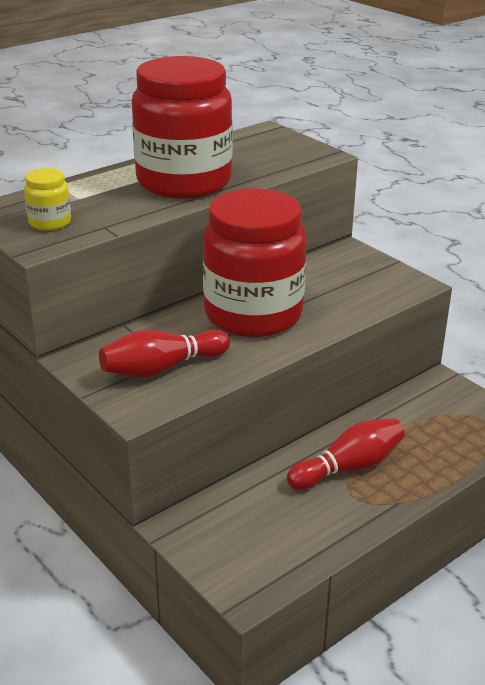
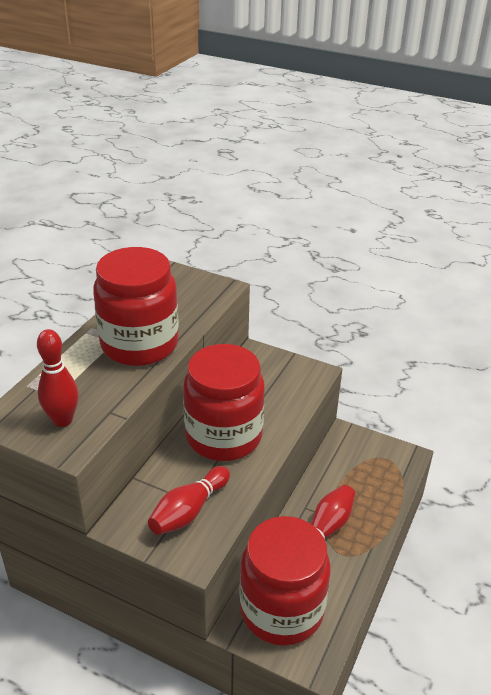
camera: 25 degrees left, 5 degrees up
yellow jar [24,168,71,231] -> red bowling pin [37,329,79,427]
none -> red jar [239,516,331,646]

